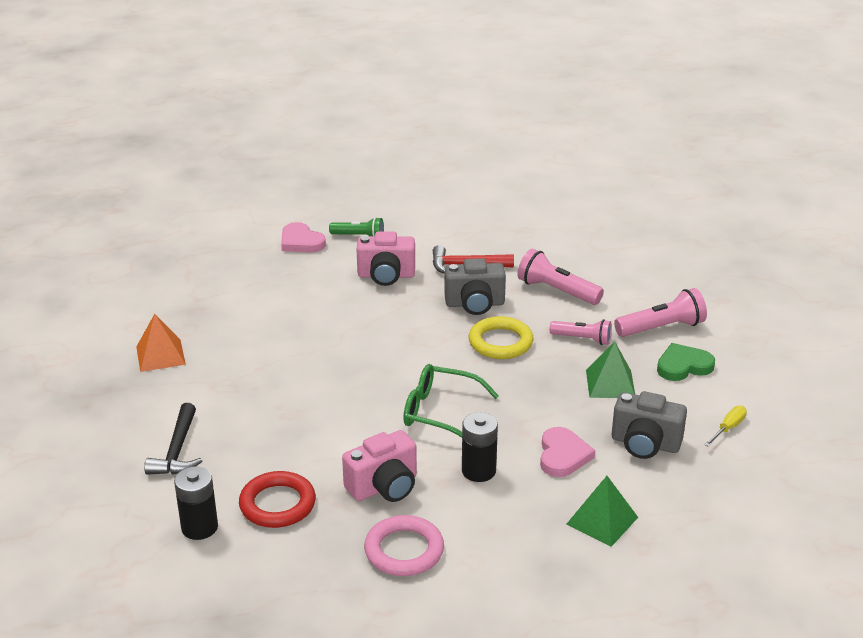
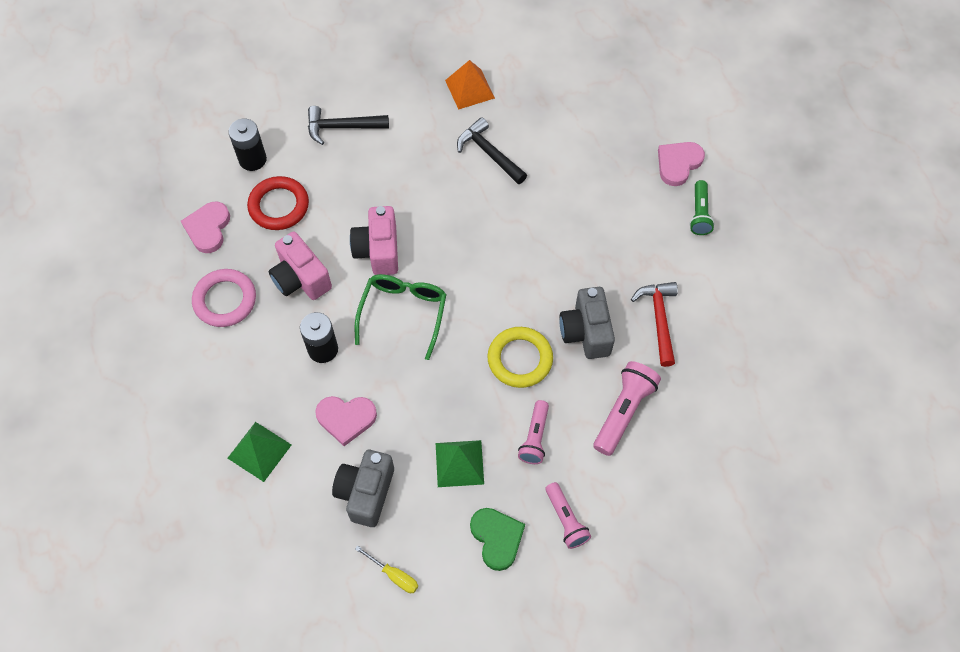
camera: 85 degrees right, 30 degrees up
pink camera [357,231,415,286] -> pink camera moved to [350,206,398,275]
pink flashlight [614,288,707,337] -> pink flashlight [545,482,591,549], size x0.67
none -> pink heart [181,202,230,253]
none -> black hammer [457,117,527,184]

